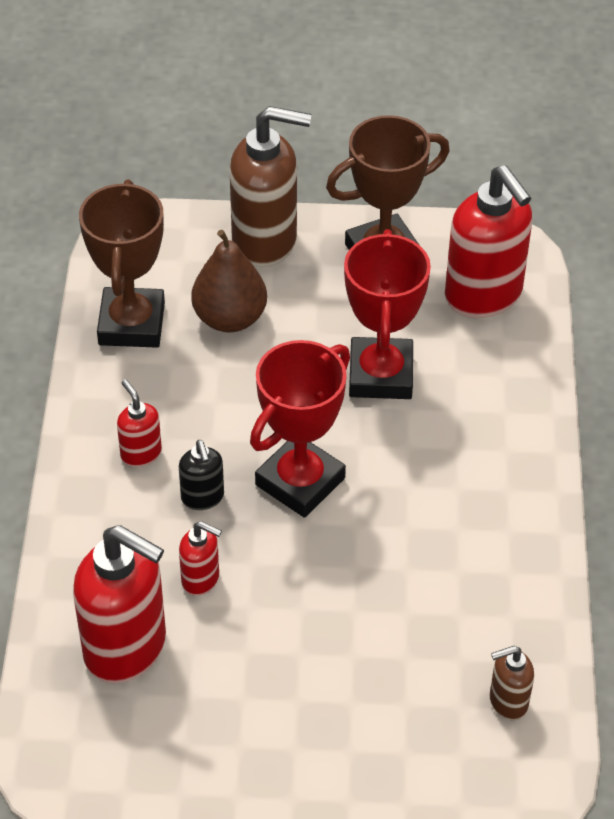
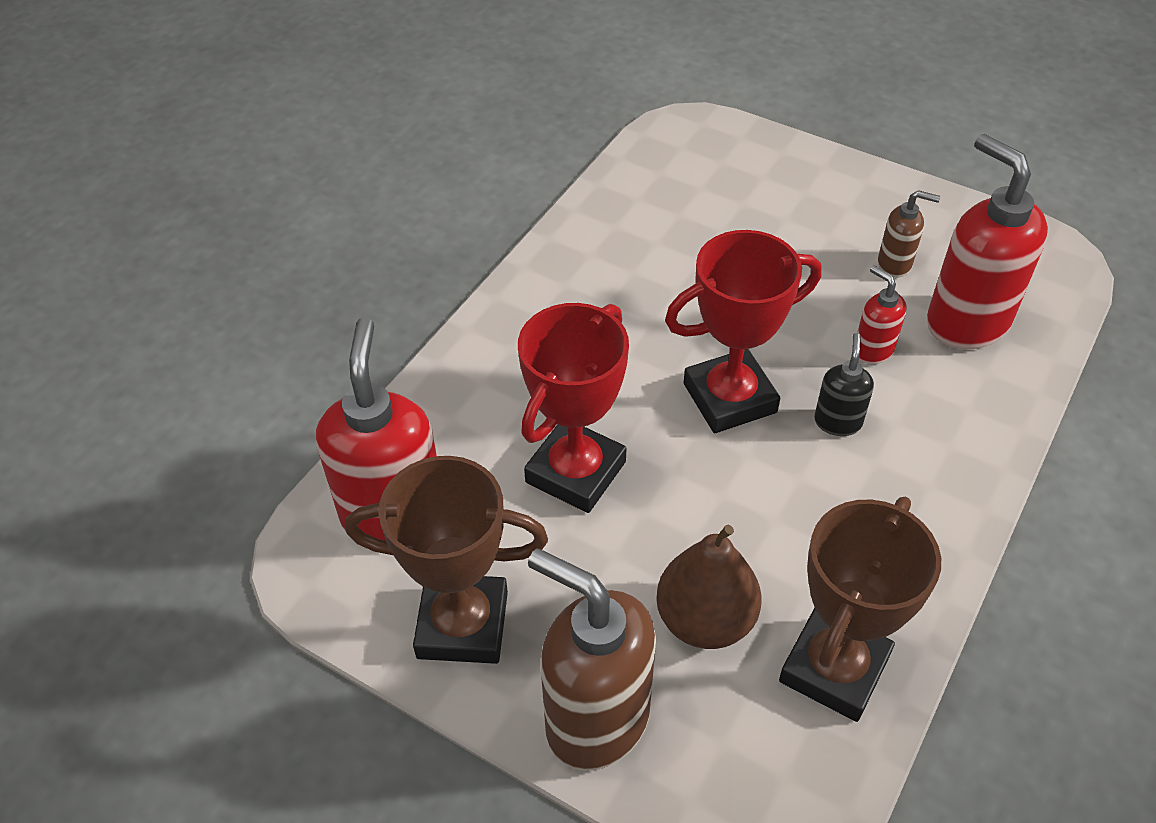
camera: 150 degrees left, 0 degrees up
red soap dispenser [117,379,162,467] -> none
brown soap dispenser [490,646,534,720] -> brown soap dispenser moved to [878,190,940,278]

